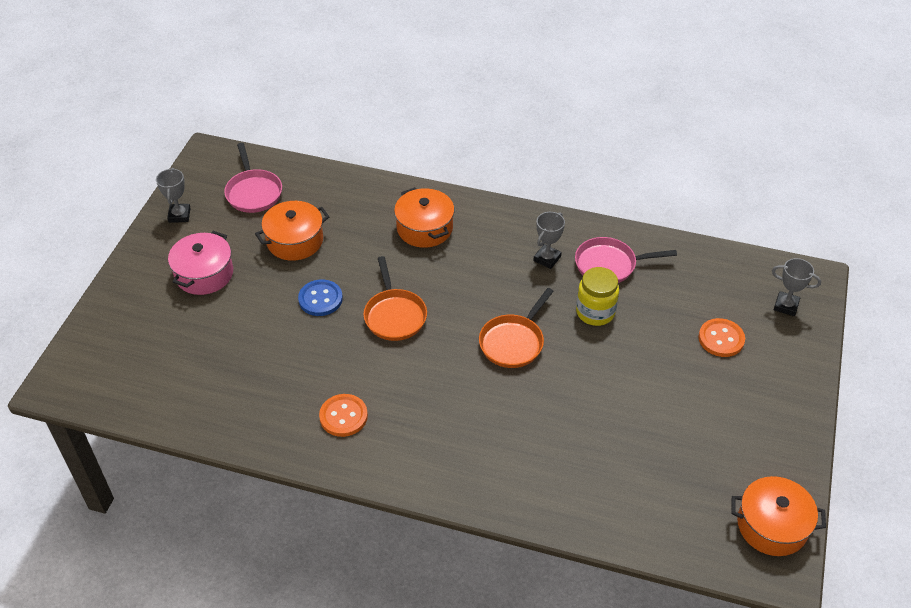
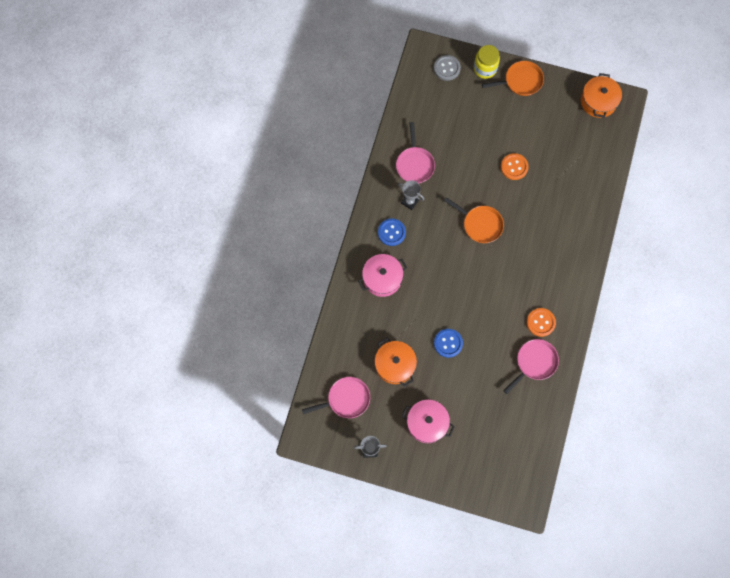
camera: 90 degrees left, 25 degrees up
orange pan [363,256,427,341] -> orange pan moved to [482,61,544,96]
orange pot [394,187,454,248] -> pink pot [358,254,407,297]
yellow jar [576,267,619,326] -> yellow jar moved to [474,45,500,79]
orange button [698,318,745,357] -> orange button moved to [501,153,529,180]
grey trophy [772,258,821,316] -> grey button [434,55,461,81]
none -> blue button [378,218,406,246]
none -> pink pan [504,339,559,394]

